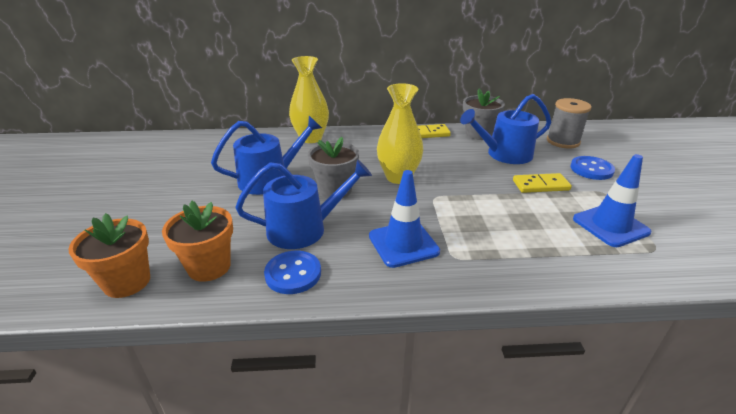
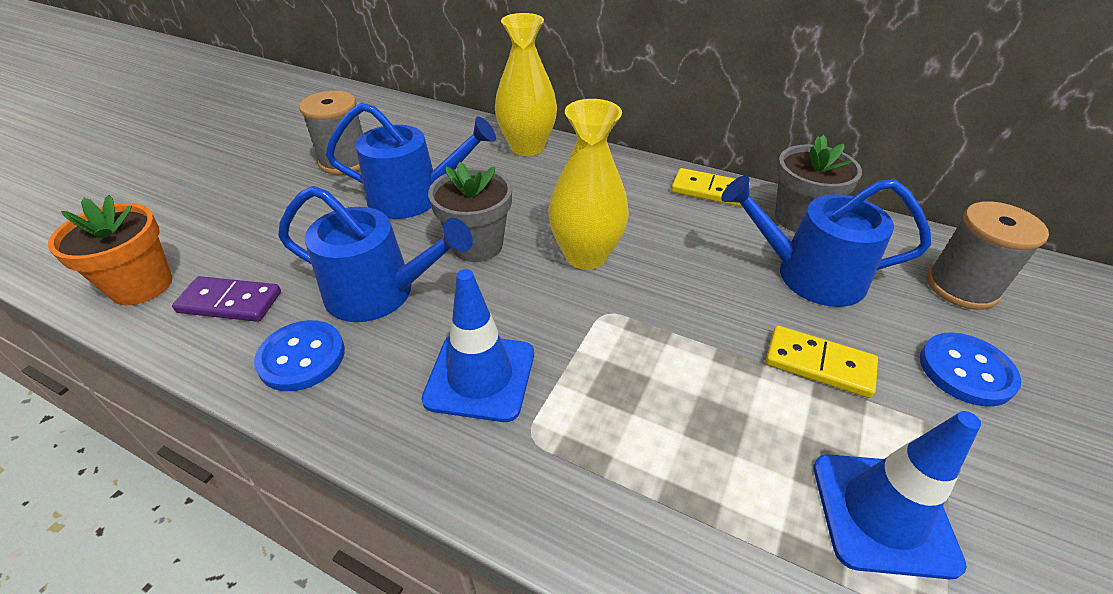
camera: 30 degrees right, 10 degrees up
orange flower pot [162,201,233,282] -> purple domino [172,276,281,322]
none -> grey spool [299,91,363,175]

